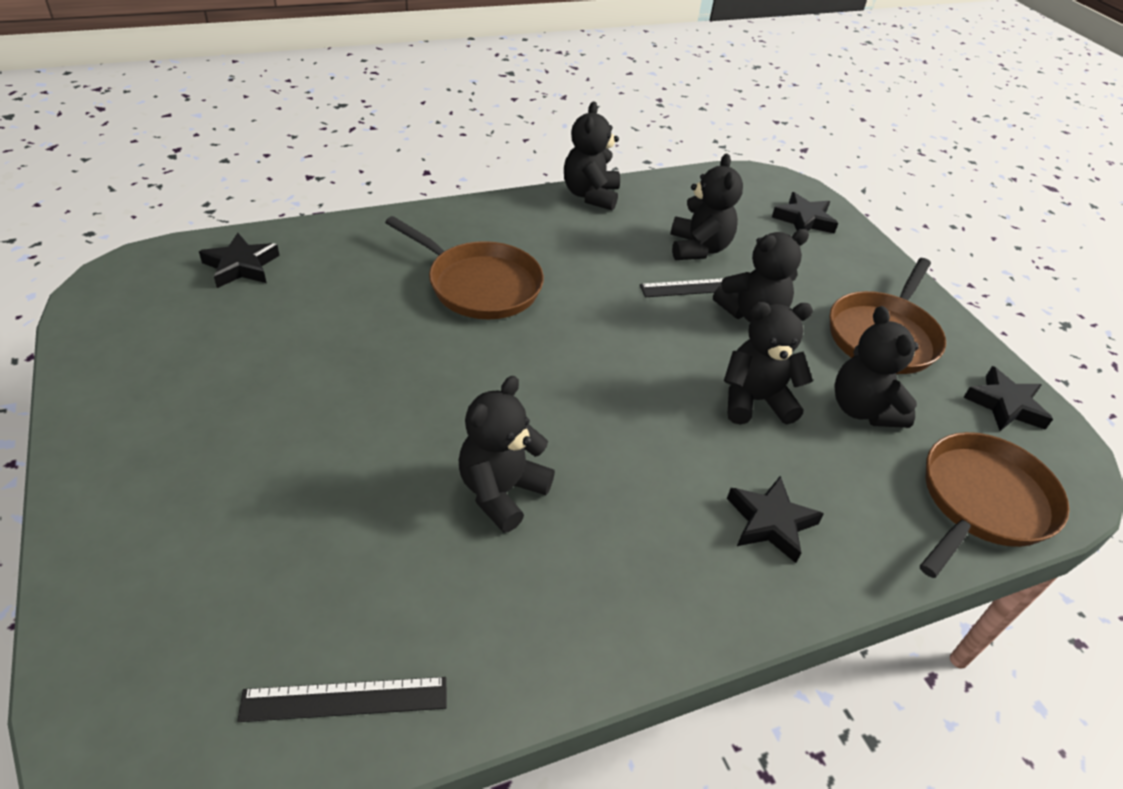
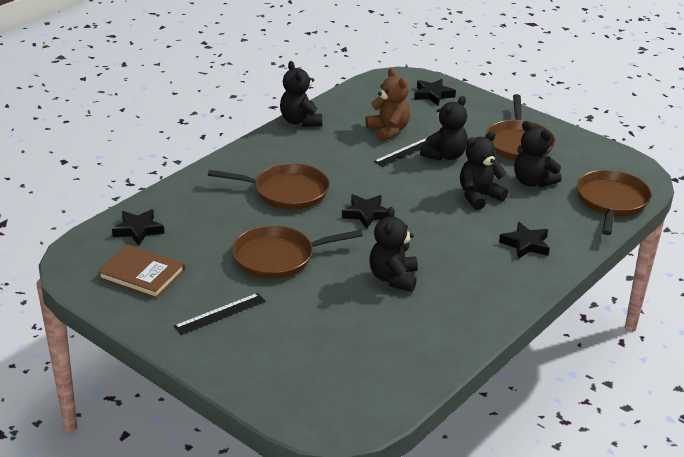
camera: 25 degrees left, 10 degrees down
black ruler [237,677,447,722] -> black ruler moved to [174,293,265,335]
black teddy bear [670,154,743,260] -> brown teddy bear [365,68,410,142]
black star [963,366,1053,431] -> black star moved to [342,194,388,229]
none -> brown book [98,244,185,299]
none -> brown pan [232,225,363,279]

